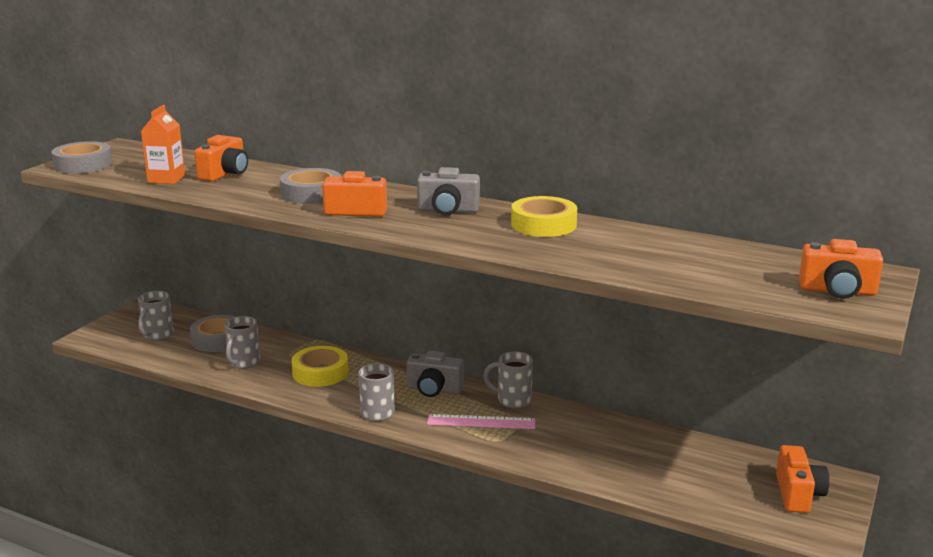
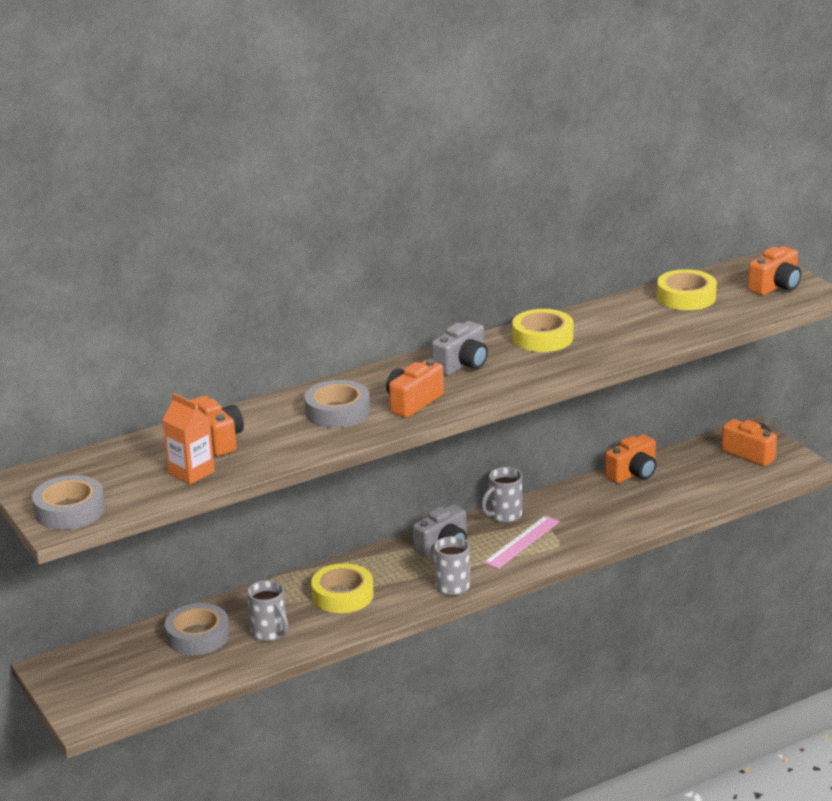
camera: 55 degrees left, 5 degrees up
grey mug [138,291,174,341] -> none
none -> orange camera [605,434,656,483]
none -> yellow tape [657,269,717,310]

